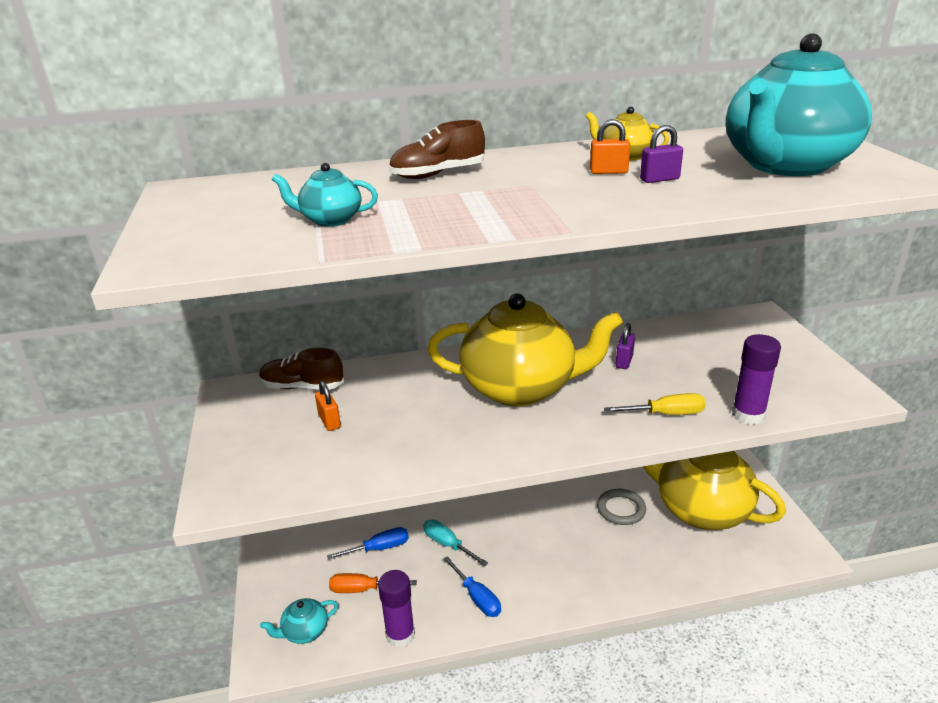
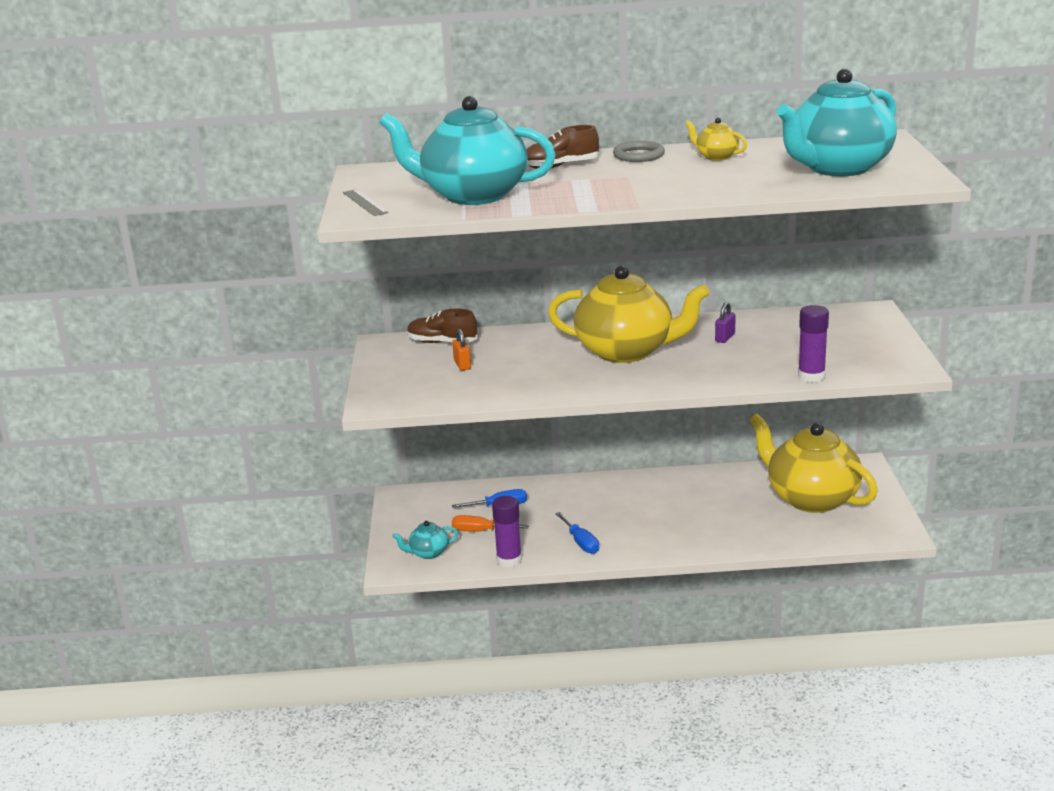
camera: 10 degrees right, 5 degrees down
turquoise teapot [272,163,378,227] -> turquoise teapot [380,96,556,205], size x2.38
turquoise screwdriver [423,520,488,566] -> none
orange padlock [590,119,630,174] -> none
grey ring [597,489,646,525] -> grey ring moved to [613,141,665,162]
yellow screwdriver [604,393,706,415] -> none
purple padlock [640,125,683,183] -> none
none -> grey ruler [343,189,389,216]

